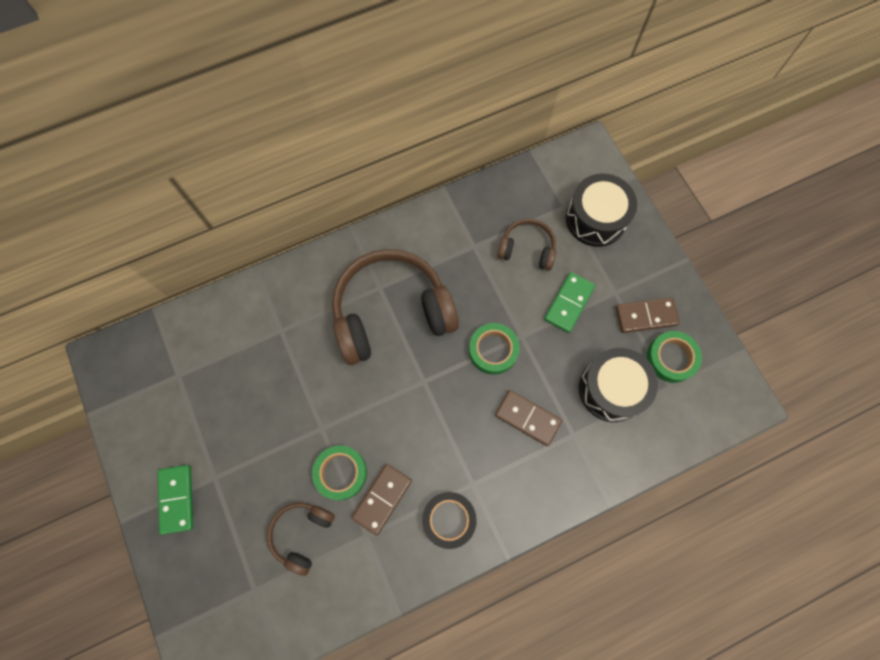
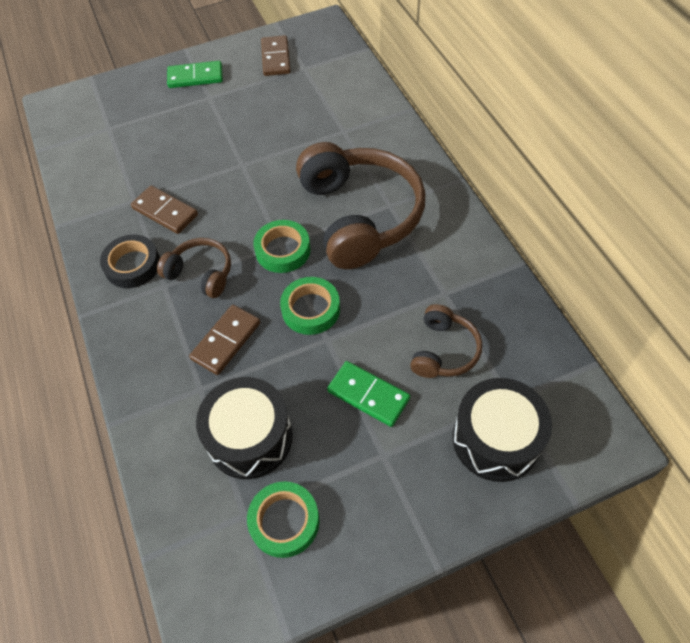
camera: 95 degrees right, 15 degrees down
brown headphones [267,502,335,576] -> brown headphones moved to [157,238,231,298]
green tape [312,445,367,500] -> green tape moved to [253,220,310,273]
brown domino [616,297,680,333] -> brown domino moved to [261,35,291,76]

